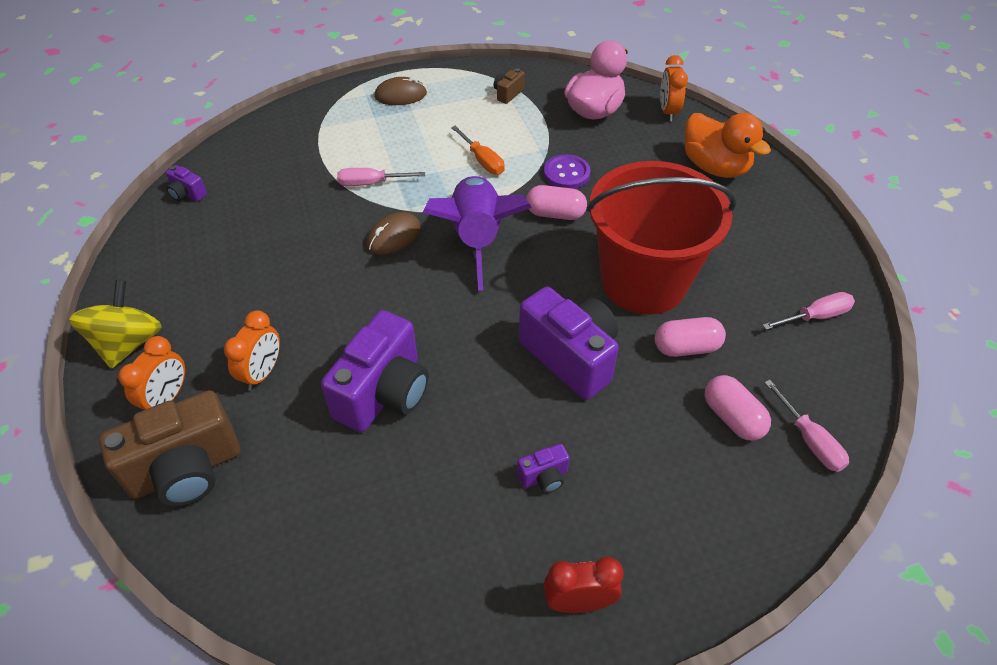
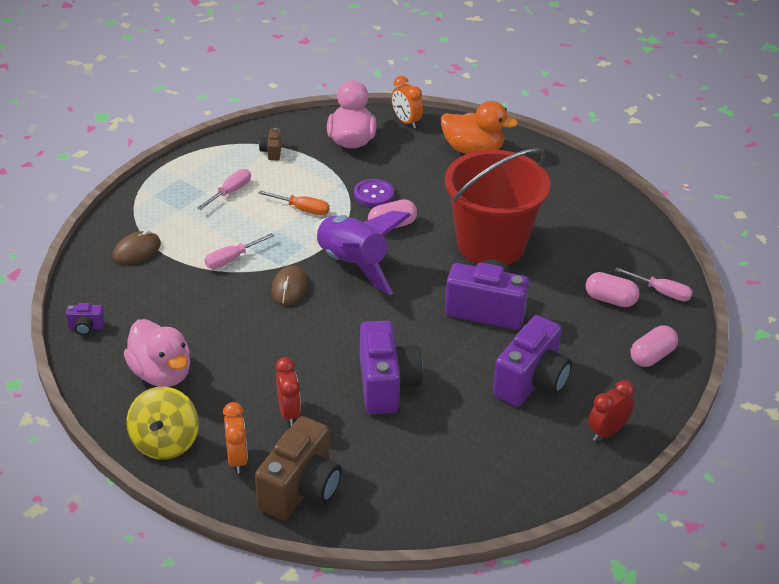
camera: 35 degrees left, 10 degrees down
yellow spinning top [68,280,162,369] -> yellow spinning top turned 150 degrees counterclockwise [126,387,199,460]
orange clock [224,310,280,390] -> red clock [275,357,301,426]
brown mouse [374,77,427,105] -> brown mouse moved to [113,230,161,265]
purple camera [517,444,570,493] -> purple camera [493,315,572,407], size x2.26
pink capsule [655,317,726,357] -> pink capsule moved to [631,325,678,367]
pink screwdriver [762,292,855,330] -> pink screwdriver moved to [197,169,251,210]
none -> pink duck [124,319,190,387]

